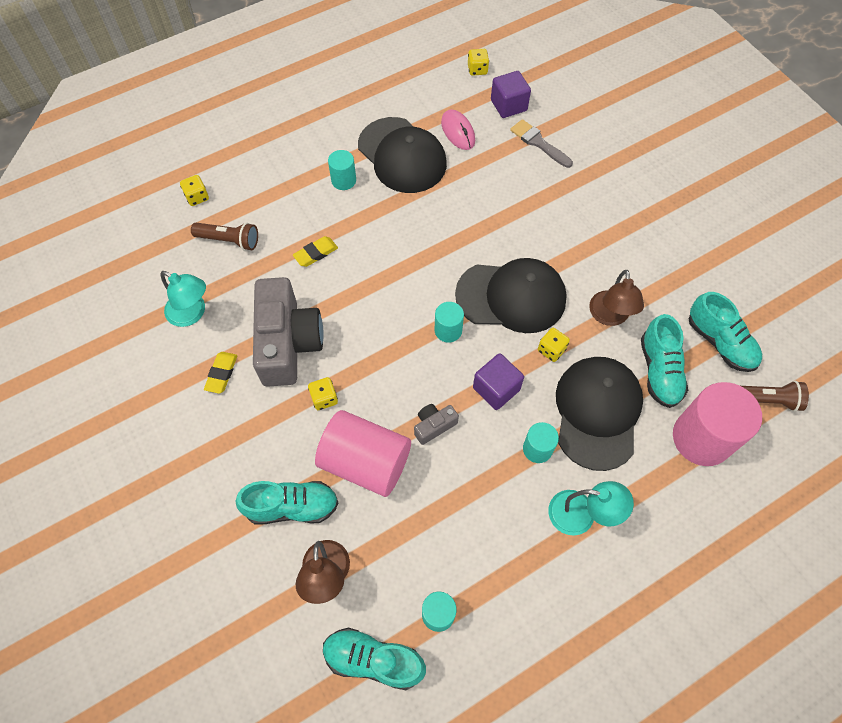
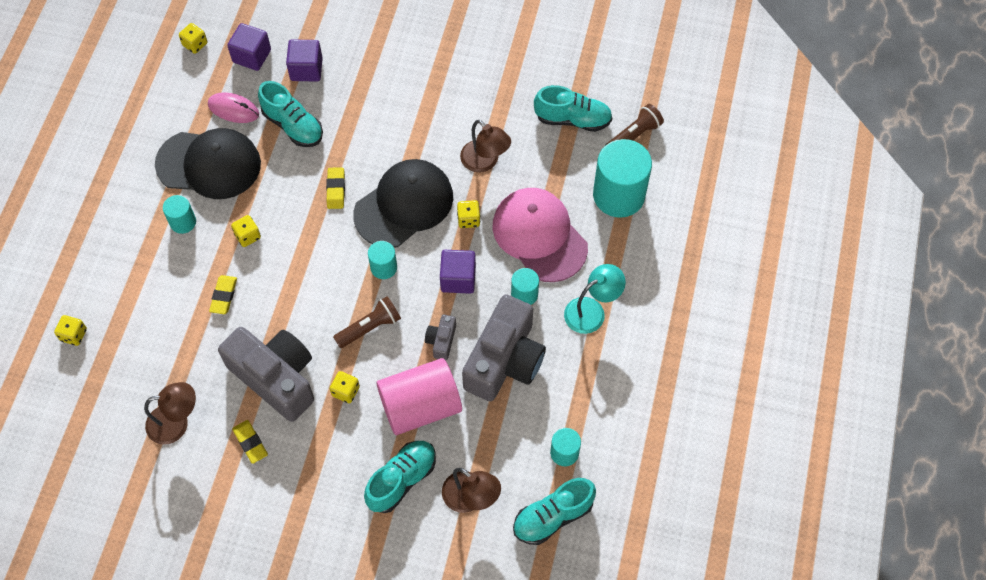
camera: 45 degrees left, 0 degrees up
turquoise lamp [161,271,206,327] -> brown lamp [144,382,196,445]
brown flashlight [191,223,258,251] -> brown flashlight moved to [333,296,401,348]
grey brush [510,119,573,168] -> purple cube [286,40,323,82]
black cap [556,357,643,471] -> pink cap [492,188,588,282]
turquoise shoe [641,314,688,408] -> turquoise shoe moved to [258,81,323,147]
pink cylinder [673,382,762,466] -> turquoise cylinder [593,139,652,218]
none -> yellow dice [231,215,261,247]
none -> yellow eraser [326,167,345,209]
none -> grey camera [462,294,546,401]

